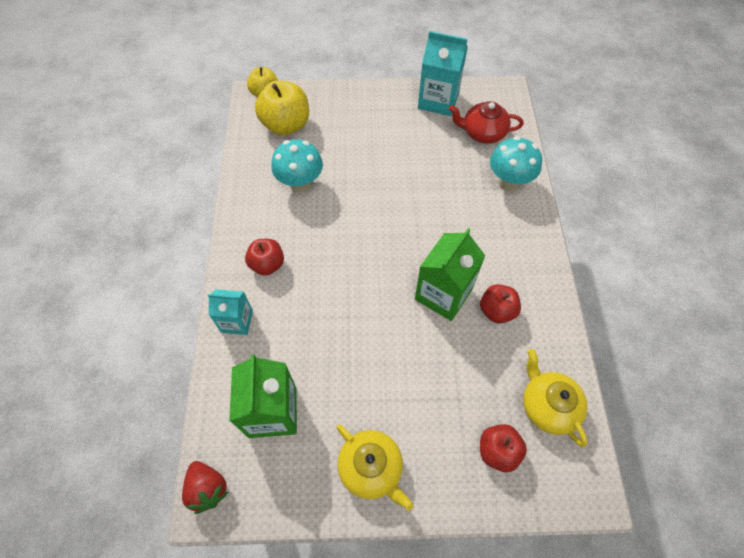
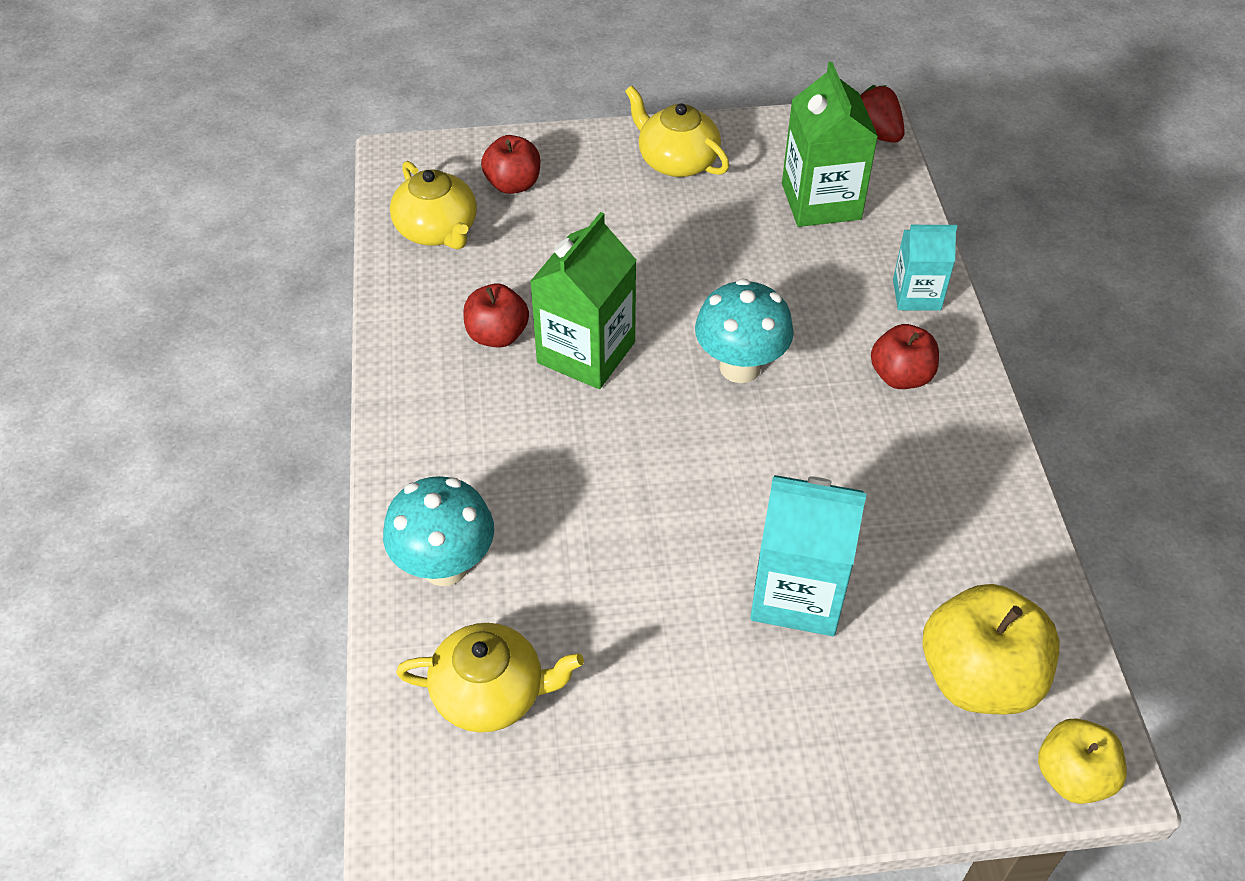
camera: 175 degrees right, 10 degrees down
turquoise mushroom [271,139,323,193] -> turquoise mushroom moved to [695,278,794,383]
turquoise carton [418,31,468,116] -> turquoise carton moved to [750,475,867,636]
red teapot [449,101,524,144] -> yellow teapot [396,623,584,733]

